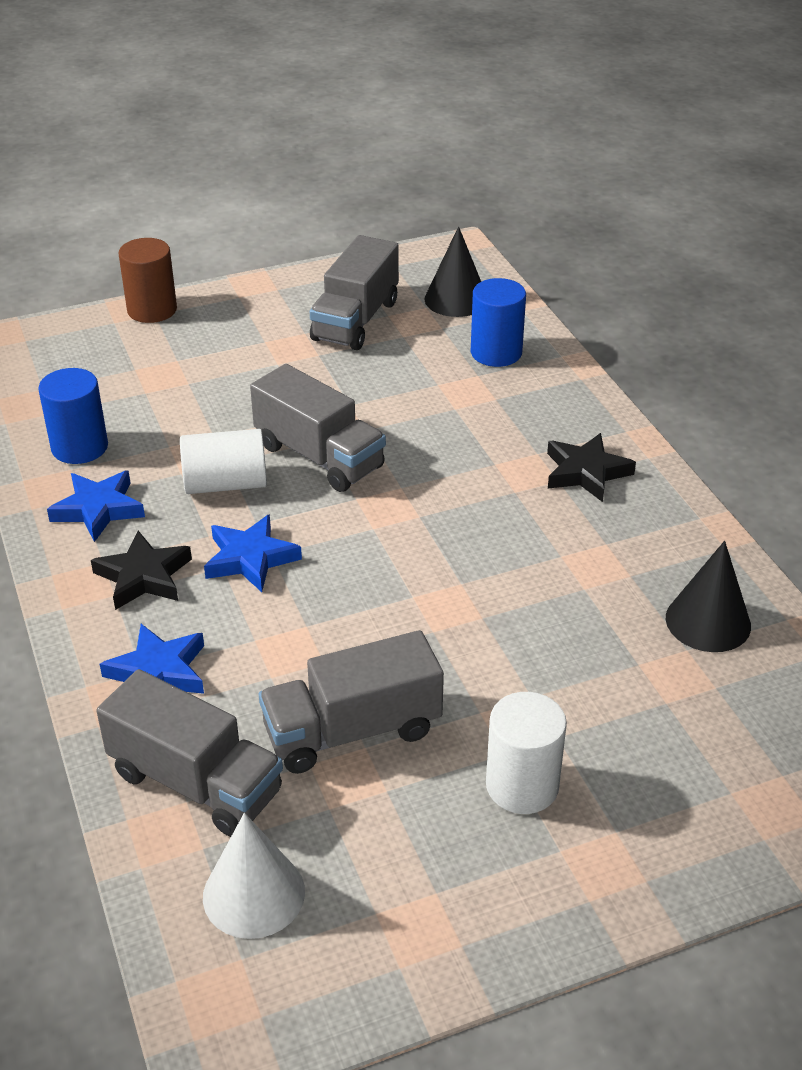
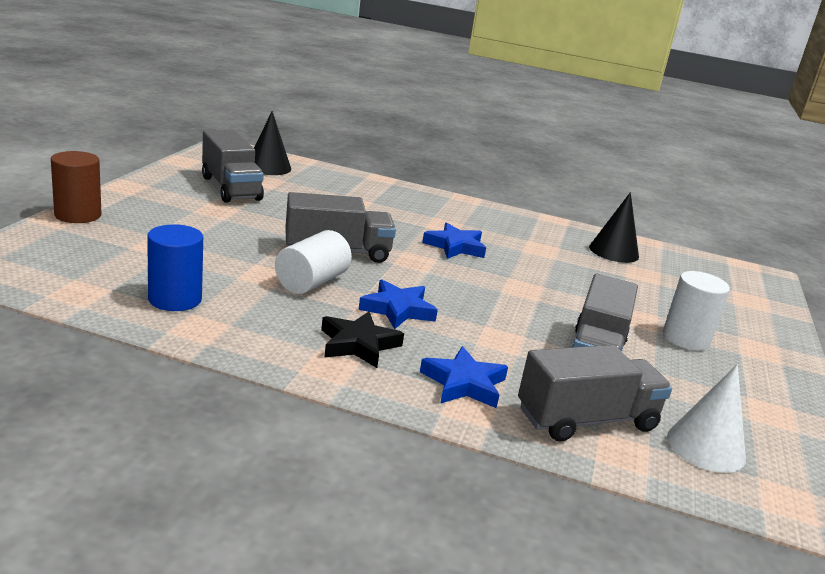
camera: 55 degrees left, 15 degrees down
blue star [47,470,145,542] -> blue star moved to [422,222,486,259]
blue cylinder [471,278,526,367] -> none
black star [547,433,636,502] -> none

